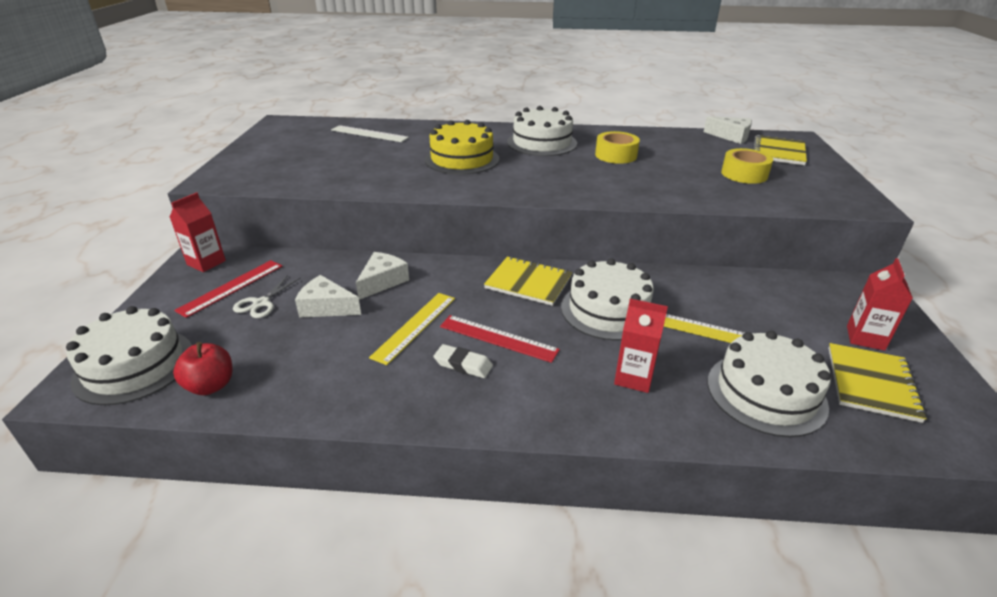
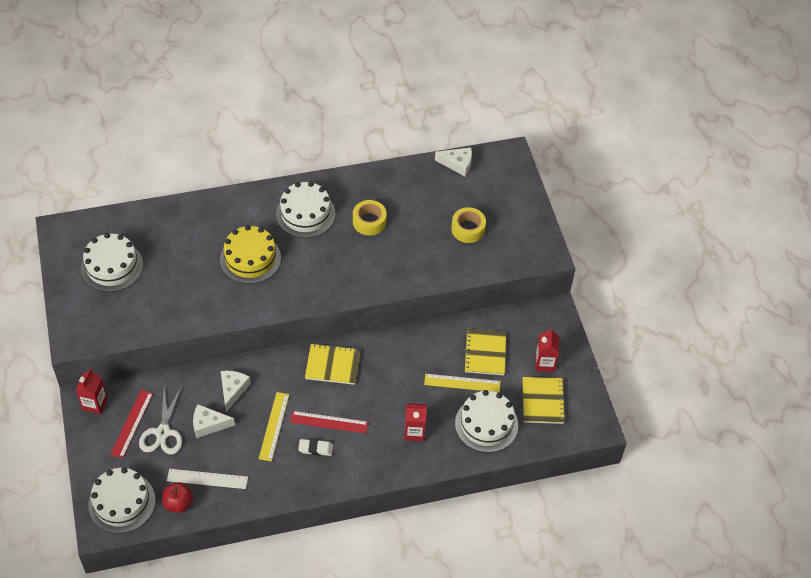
camera: 20 degrees left, 20 degrees up
white scissors [233,275,301,318] -> white scissors [139,386,182,454], size x1.54
white ruler [331,125,409,142] -> white ruler moved to [167,469,248,489]
white cake [561,258,654,341] -> white cake moved to [81,233,143,292]
yellow notebook [753,135,807,165] -> yellow notebook moved to [464,329,506,375]

